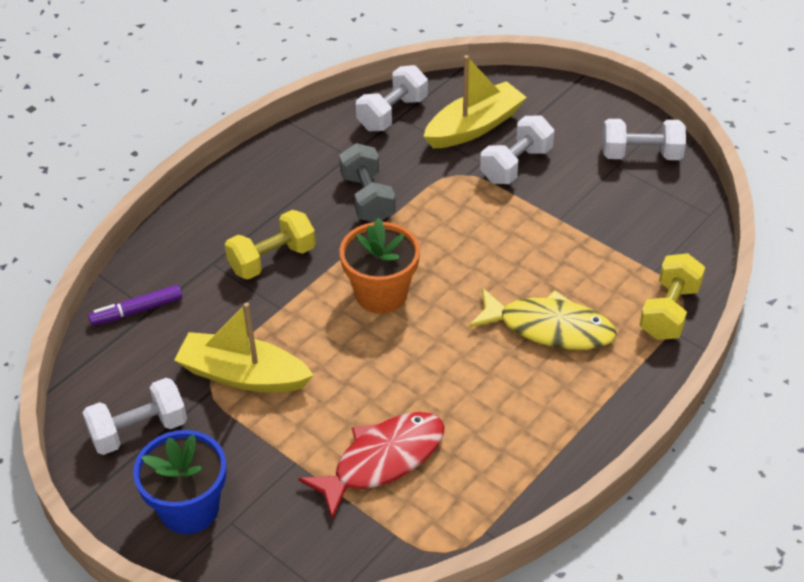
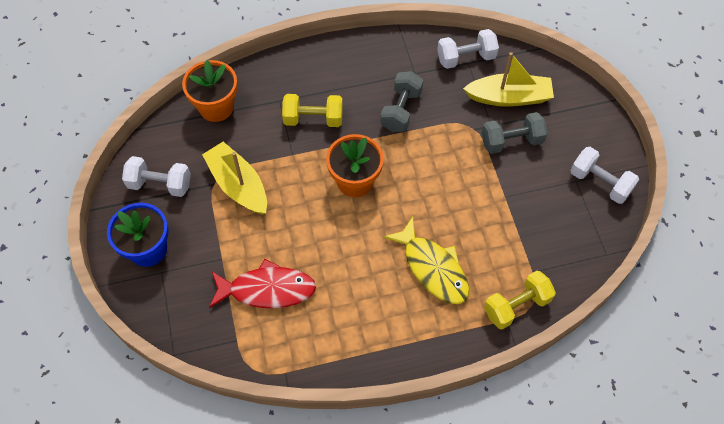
camera: 35 degrees right, 15 degrees up
purple marker [88,285,182,326] -> orange flower pot [182,60,237,122]
white dumbbell [480,115,554,184] -> grey dumbbell [482,112,548,154]

